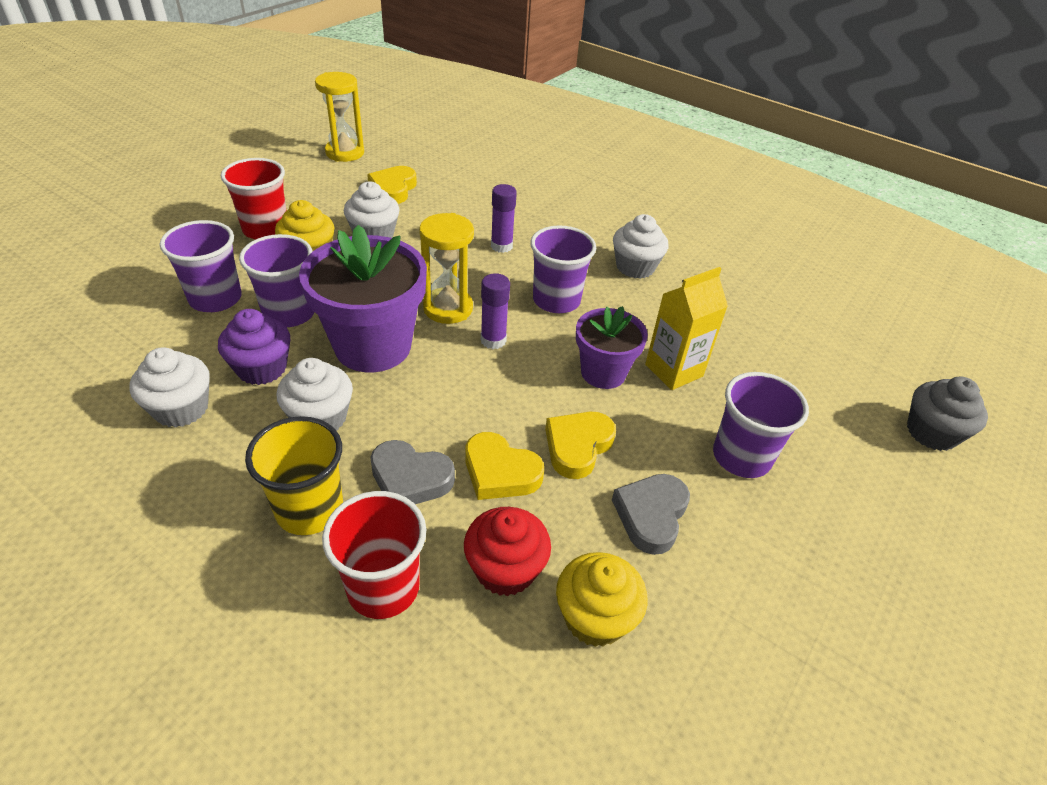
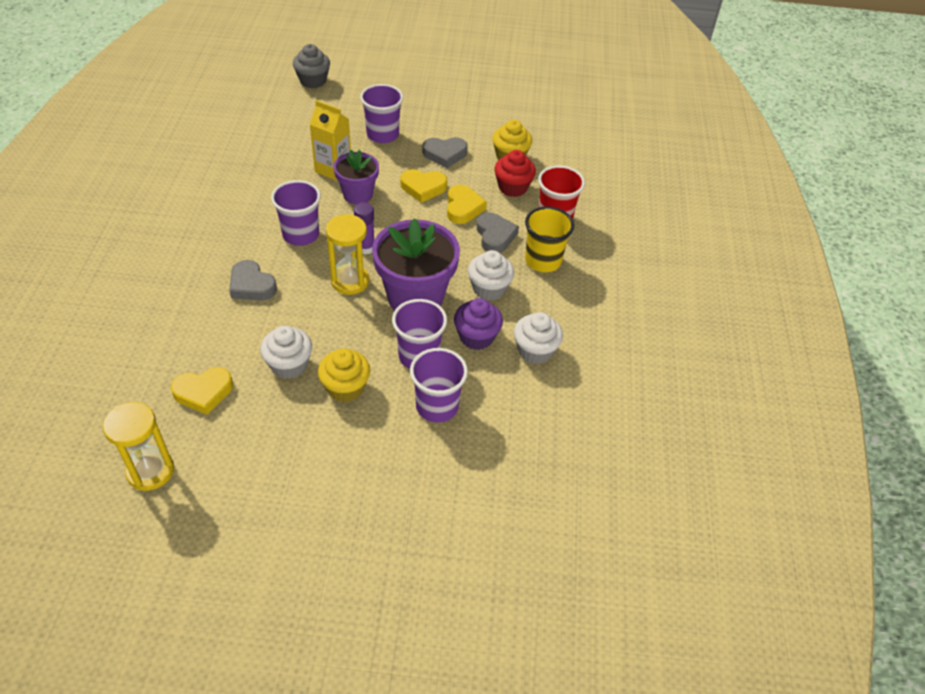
camera: 120 degrees left, 5 degrees up
red cup [221,158,287,240] -> none
purple glue stick [491,184,517,253] -> grey heart [229,260,277,301]
white cupcake [613,214,668,279] -> none

